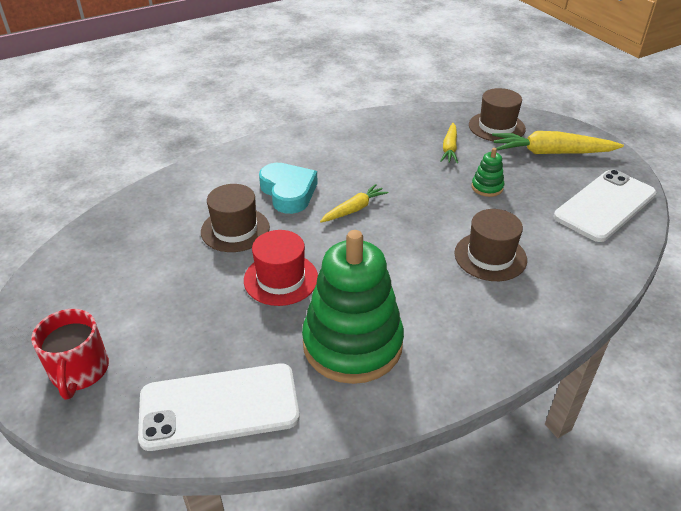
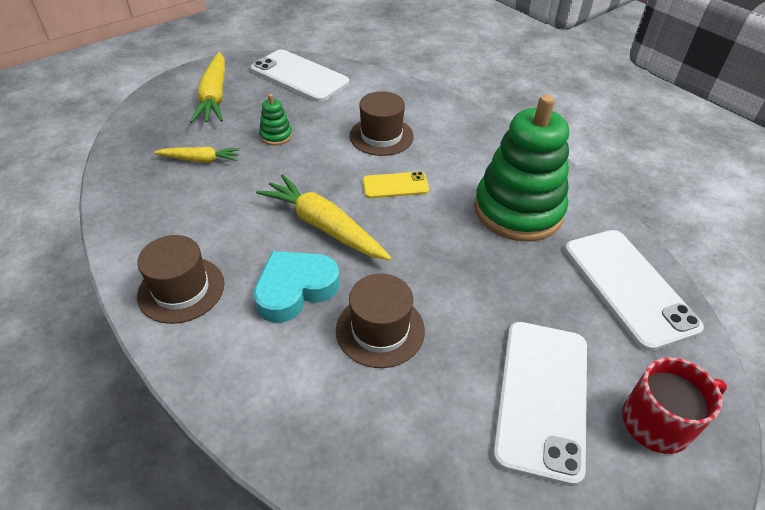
camera: 100 degrees left, 5 degrees up
red hat [244,230,318,306] -> none
yellow carrot [320,184,388,223] -> yellow carrot [256,174,391,260], size x1.72
brown hat [469,88,526,141] -> brown hat moved to [137,235,224,324]
none -> yellow phone [363,172,429,198]
none -> white phone [493,322,587,486]

